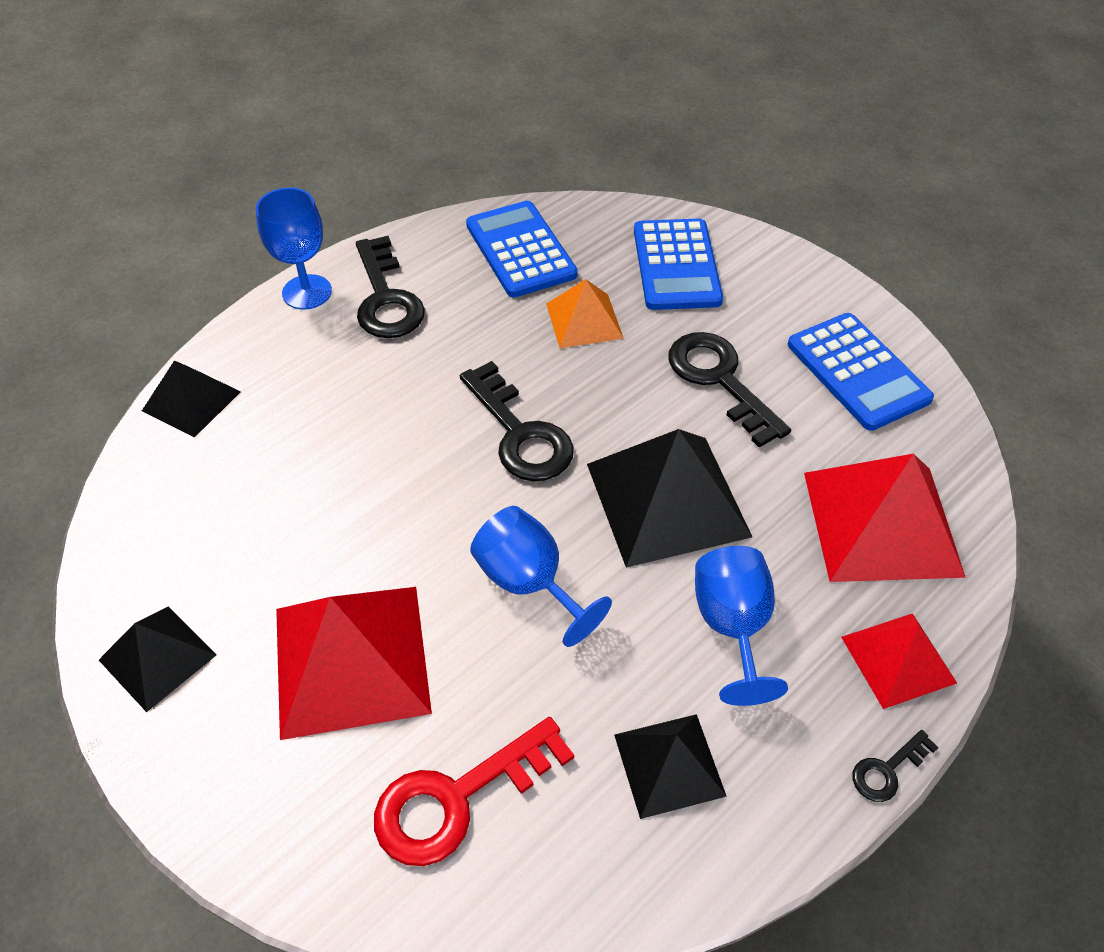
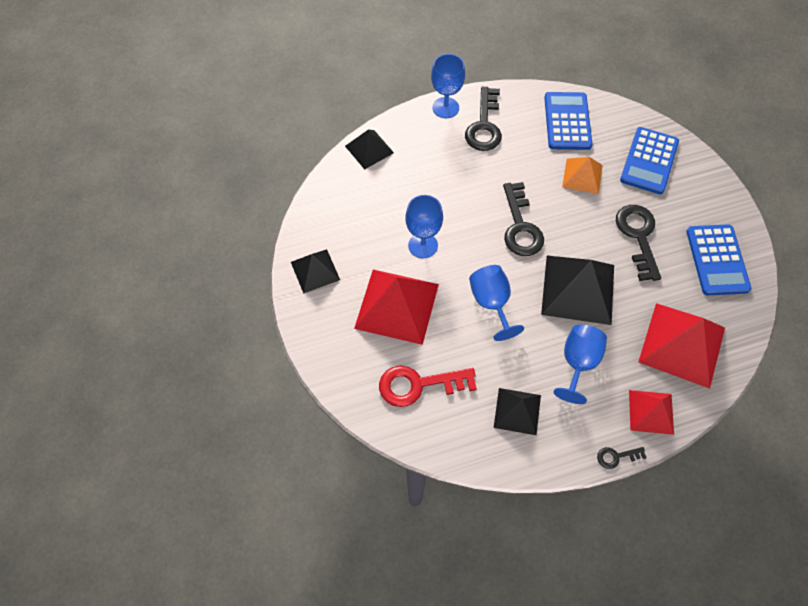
camera: 25 degrees right, 10 degrees up
none -> blue goblet [405,195,443,258]

